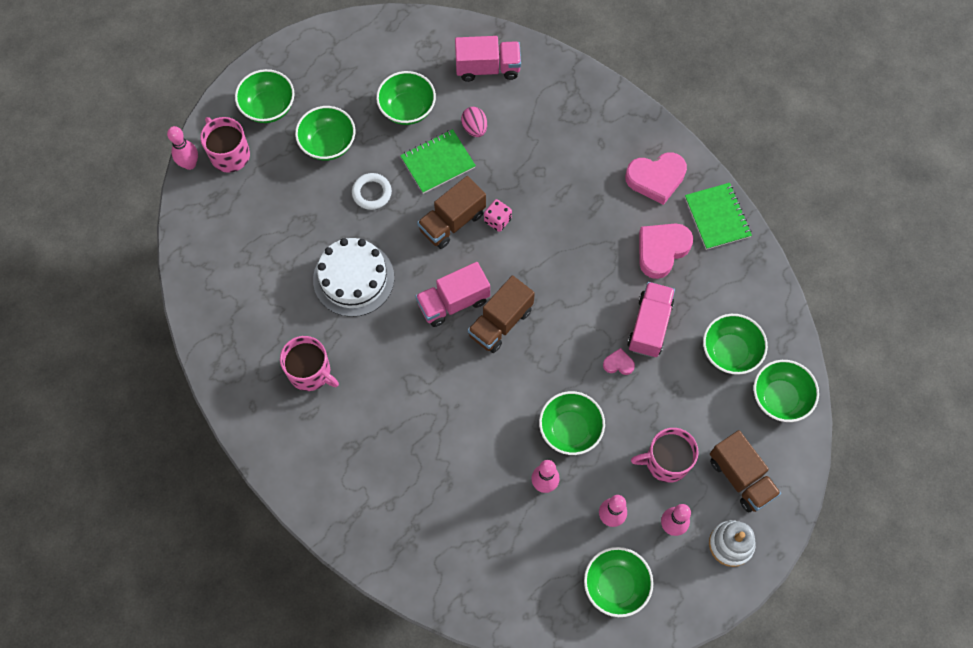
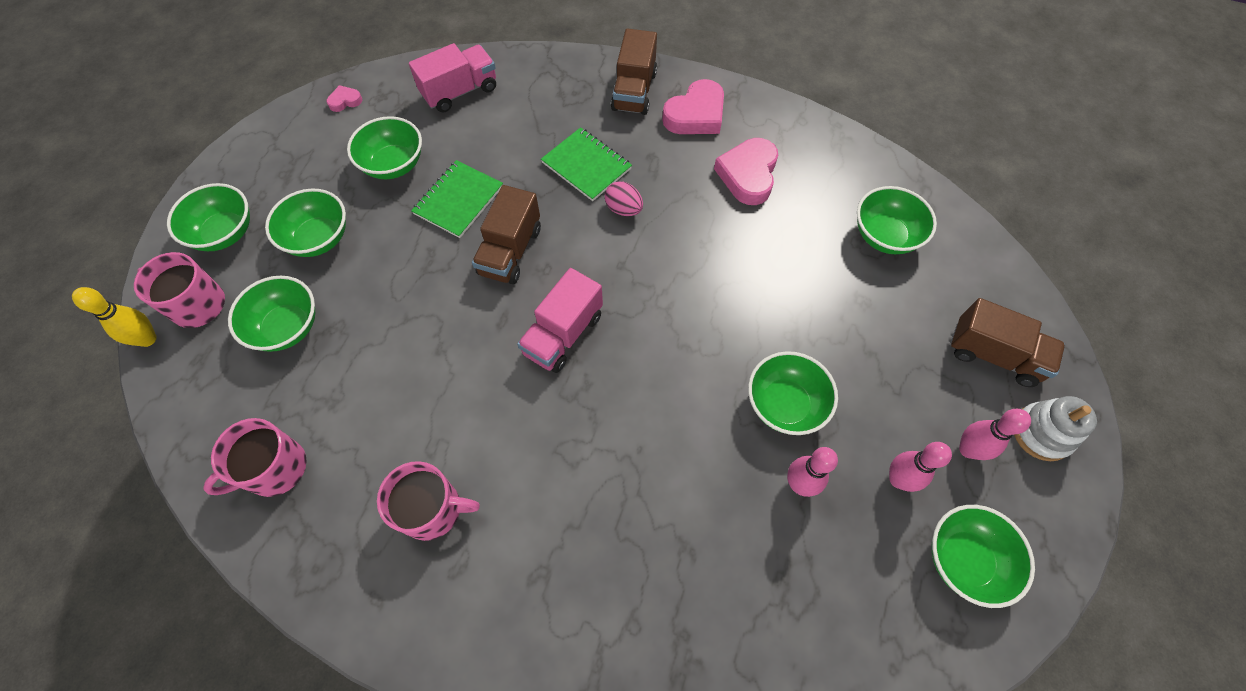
camera: 30 degrees left, 5 degrees down
pink bowling pin [167,126,198,170] -> yellow bowling pin [72,287,157,347]
white cake [313,238,394,317] -> none
white ring [352,173,392,210] -> none
pink egg [461,107,487,137] -> pink egg moved to [605,181,643,216]
brown truck [468,275,535,353] -> brown truck moved to [611,28,657,115]
pink dice [484,199,512,232] -> none
pink heart [603,348,635,375] -> pink heart moved to [326,85,362,112]
pink truck [627,282,675,357] -> none
pink mug [631,428,699,483] -> pink mug moved to [203,418,306,497]
green notebook [685,183,752,250] -> green notebook moved to [541,127,632,201]
green bowl [753,360,819,422] -> green bowl moved to [228,276,315,352]

